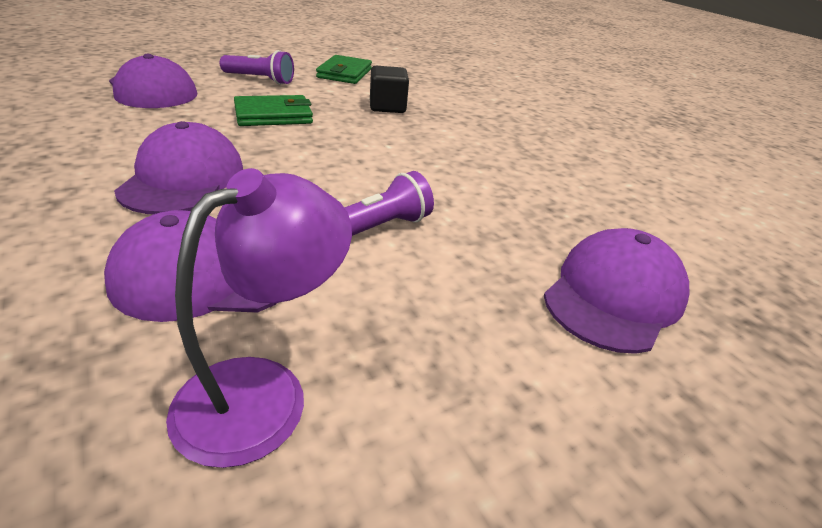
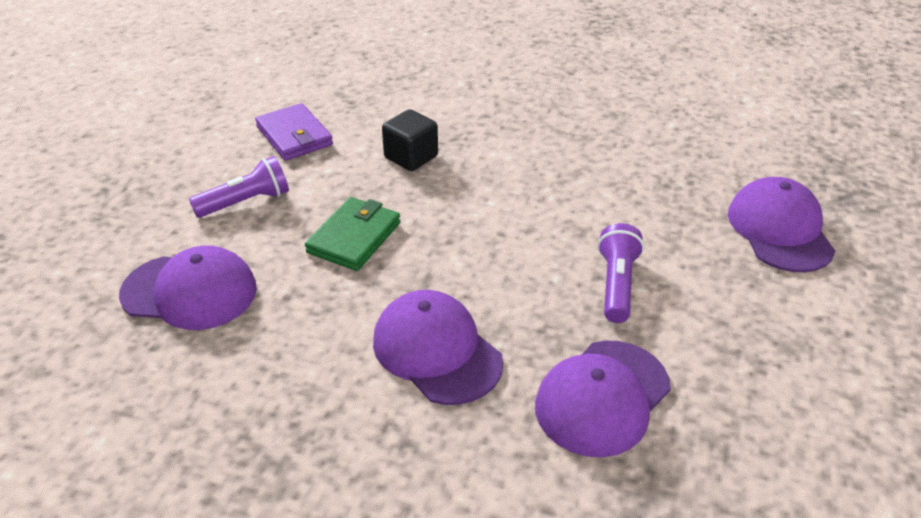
camera: 40 degrees left, 5 degrees up
purple lamp [166,168,352,468] -> none
green wallet [316,55,372,84] -> purple wallet [255,103,333,161]

